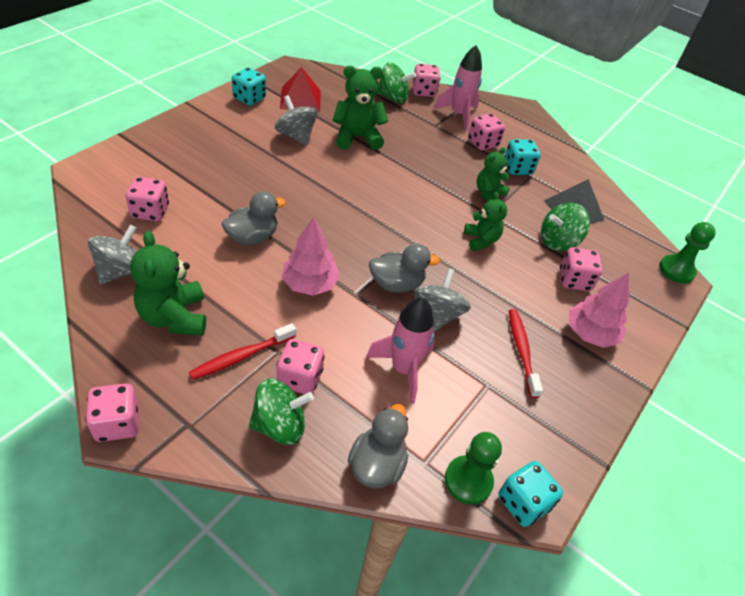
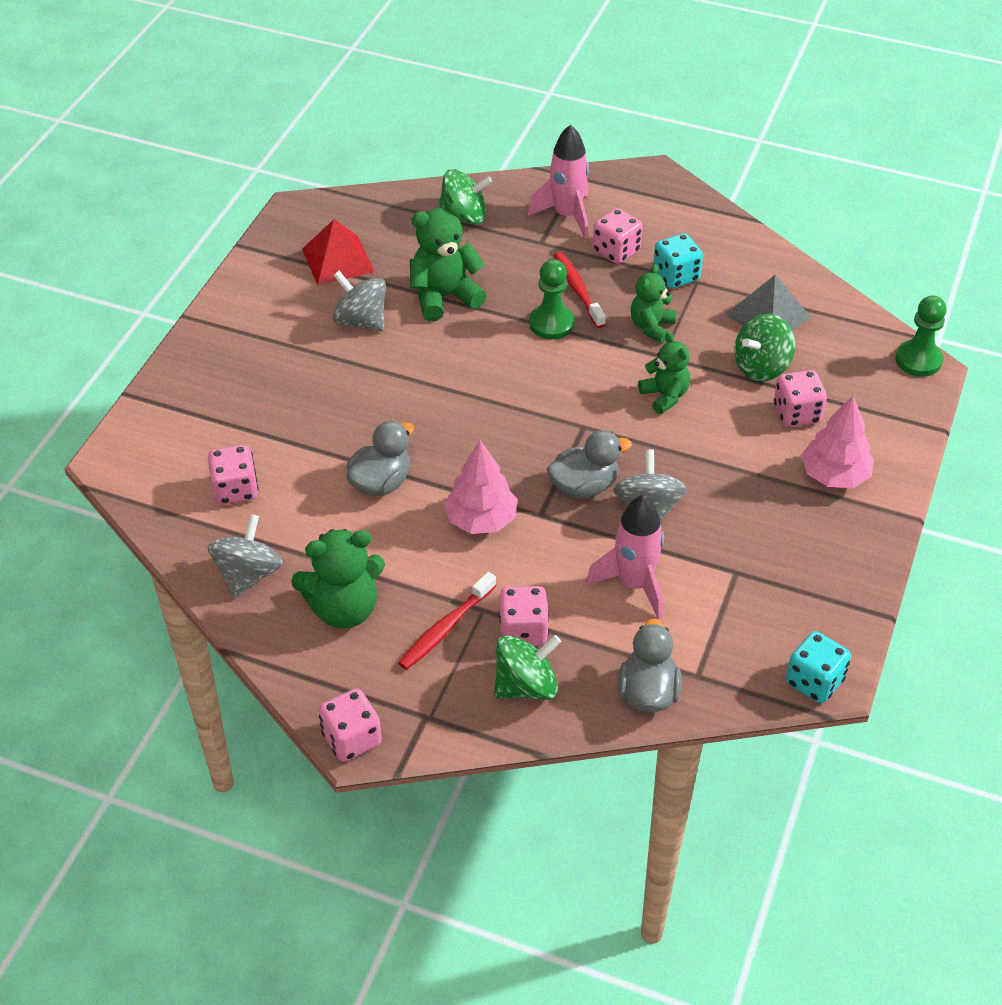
camera: 10 degrees left, 0 degrees up
green teddy bear [130,231,206,335] -> green teddy bear turned 75 degrees counterclockwise [291,529,385,628]
turquoise dice [232,68,266,106] -> none
pink dice [412,64,440,97] -> none
green pawn [445,432,502,505] -> green pawn moved to [529,259,574,339]
red toothbrush [509,309,543,398] -> red toothbrush moved to [554,252,606,328]

